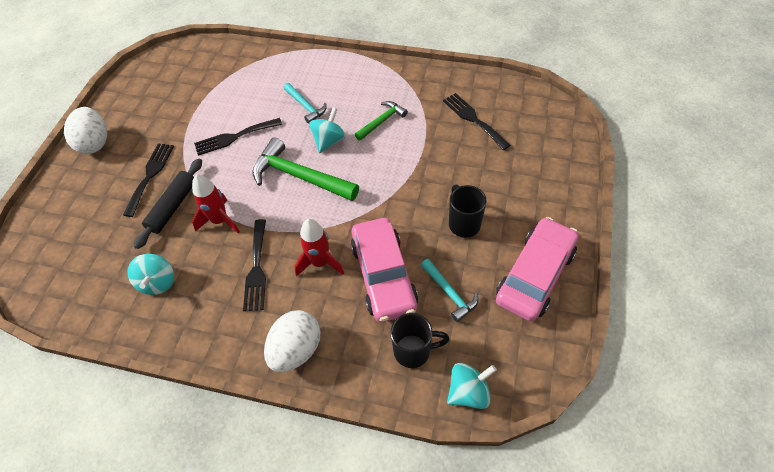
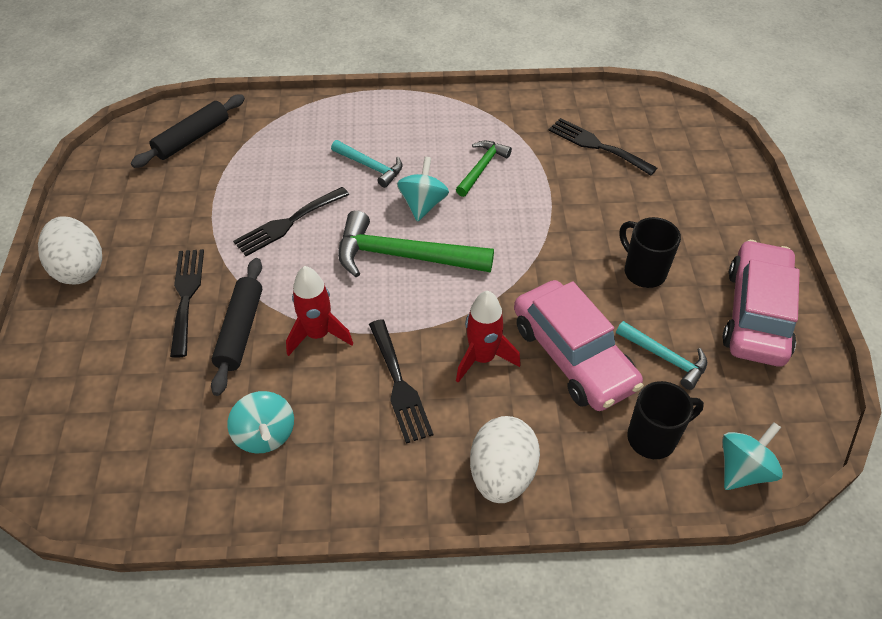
camera: 20 degrees left, 5 degrees down
none -> black rolling pin [131,94,245,168]

